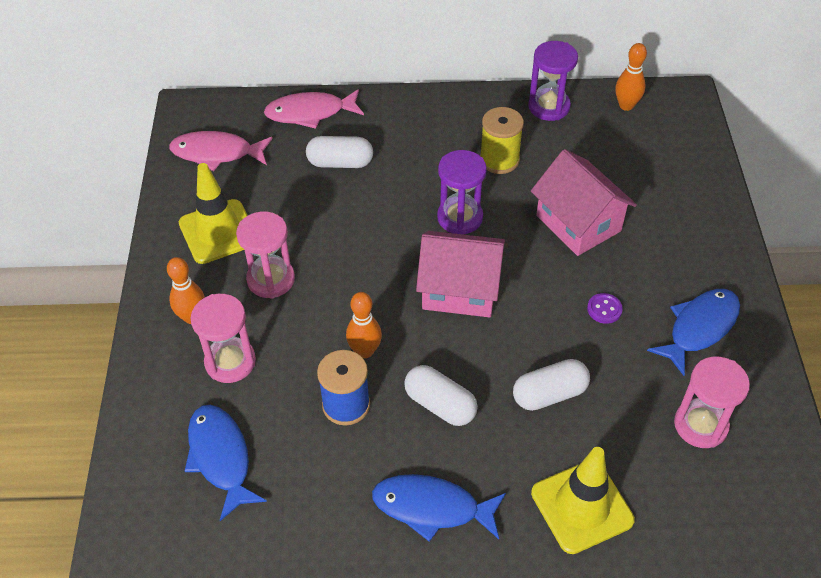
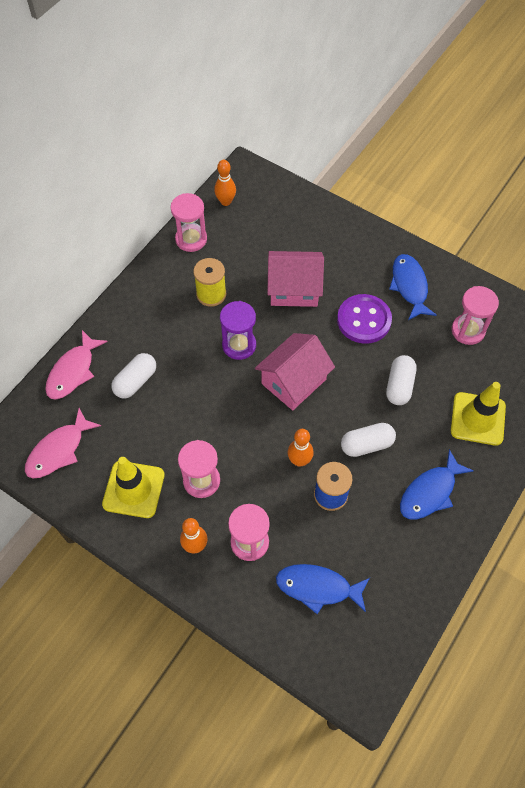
camera: 55 degrees left, 10 degrees up
purple hourglass [528,41,578,121] -> pink hourglass [170,193,207,252]
purple button [587,293,623,324] -> purple button [337,294,392,344], size x2.29

